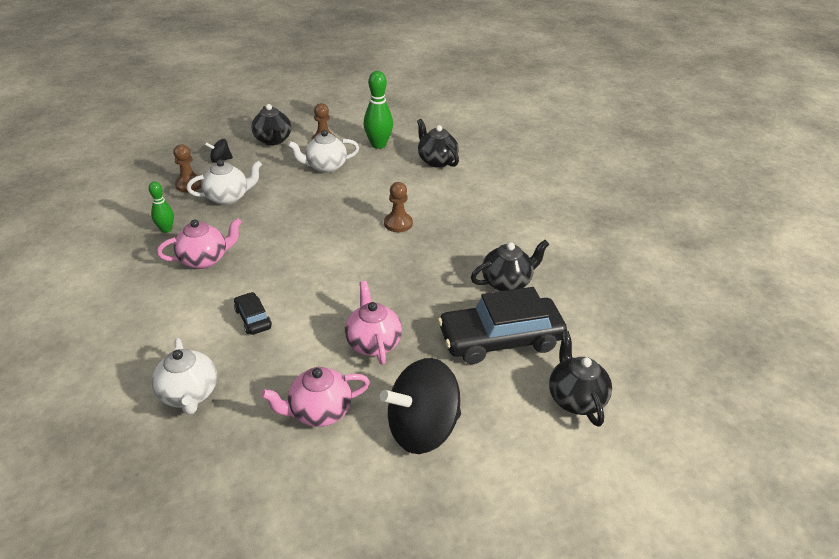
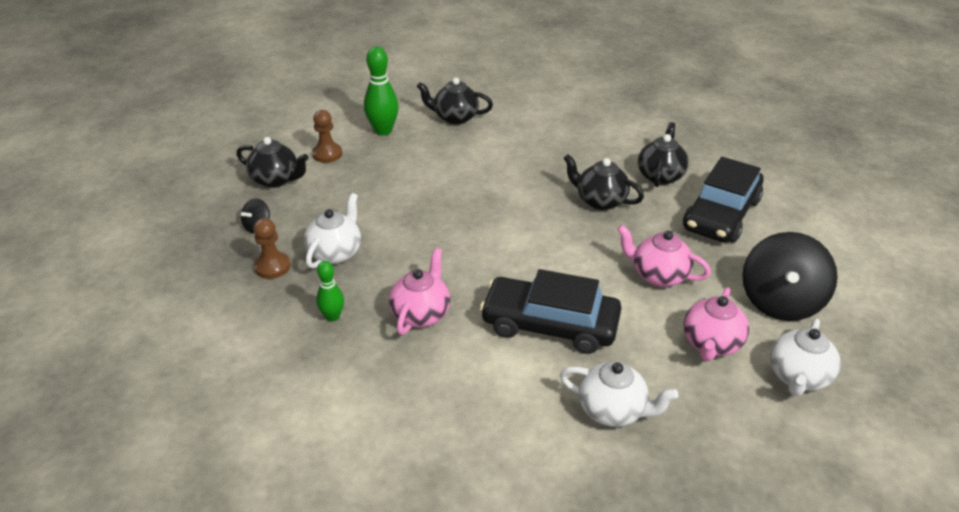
camera: 45 degrees left, 0 degrees up
black car [234,292,272,335] -> black car [480,269,621,354], size x2.17
white teapot [288,130,359,173] -> white teapot moved to [770,318,841,396]
brown pawn [384,182,413,232] -> none
black teapot [549,331,612,427] -> black teapot moved to [563,154,644,210]

